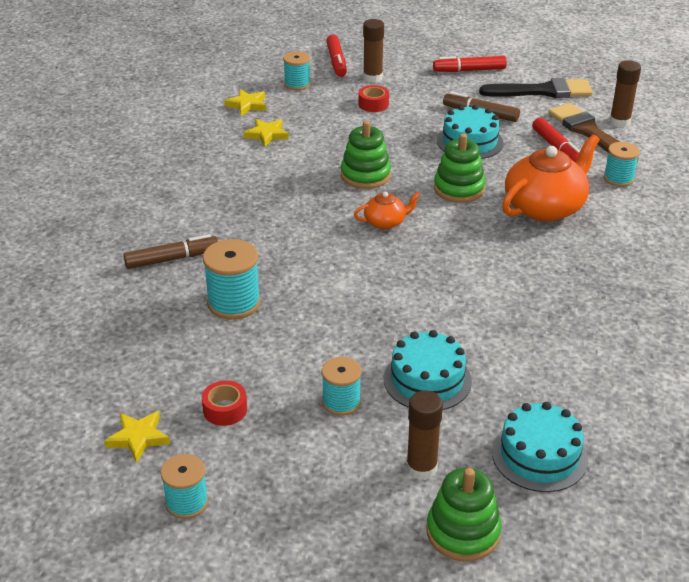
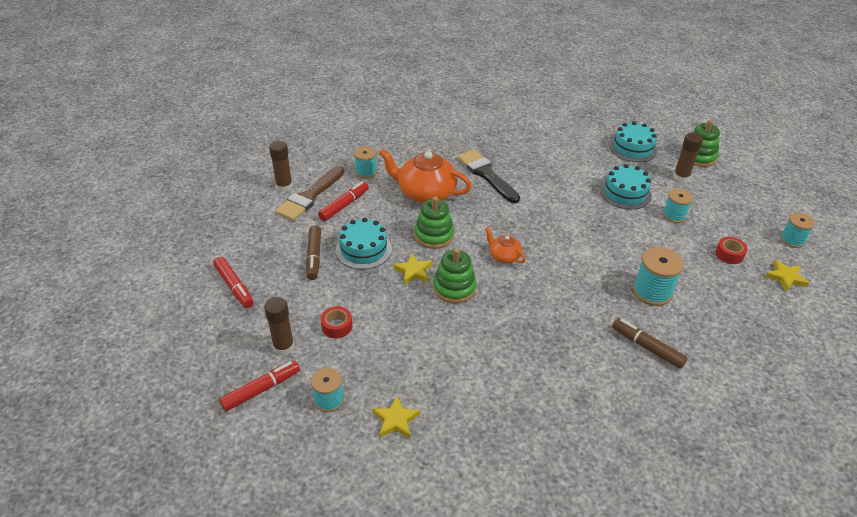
camera: 120 degrees left, 5 degrees up
yellow star [244,119,289,147] -> yellow star moved to [393,254,432,284]
black brush [479,78,593,98] -> black brush moved to [457,149,520,203]

